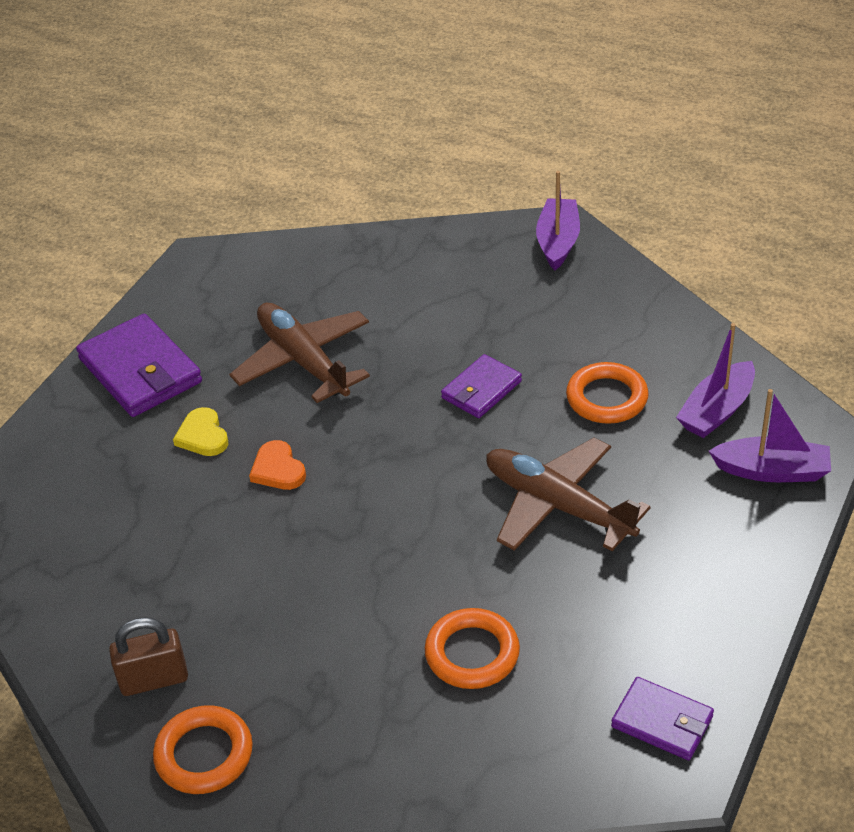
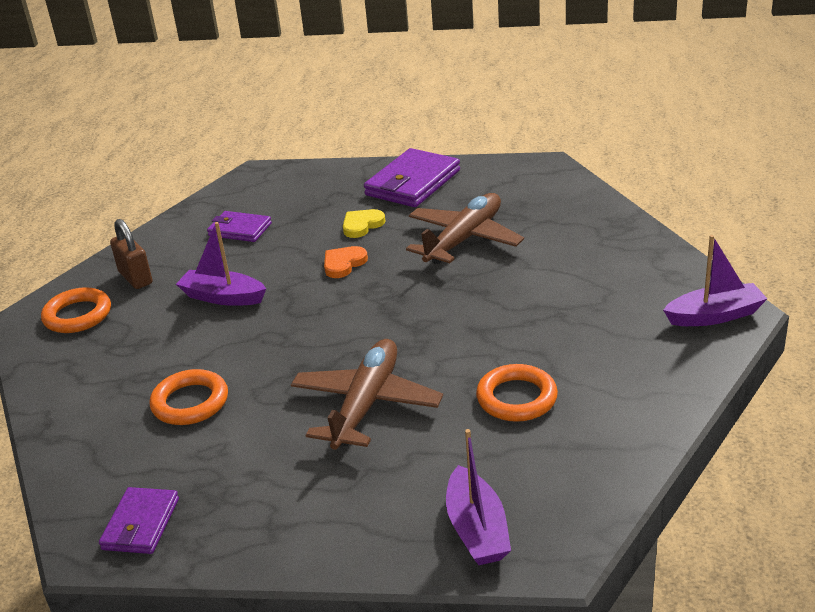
camera: 70 degrees right, 10 degrees down
purple wallet [441,354,522,418] -> purple wallet moved to [207,211,272,242]
purple boat [676,323,755,438] -> purple boat moved to [176,222,266,306]

